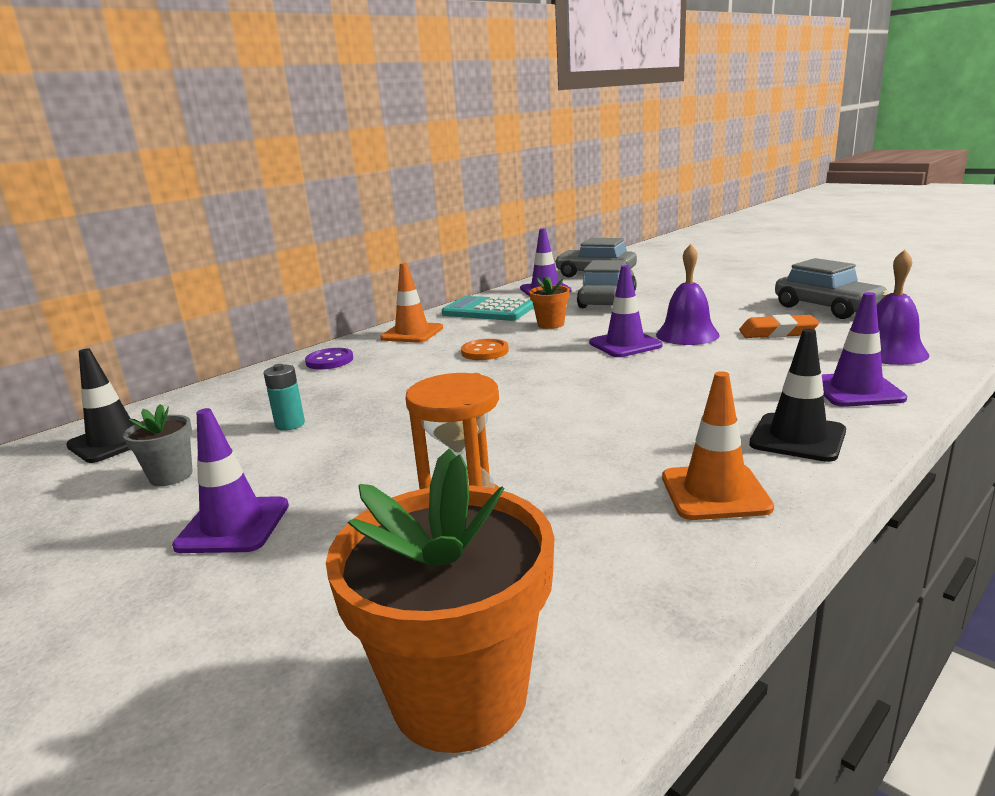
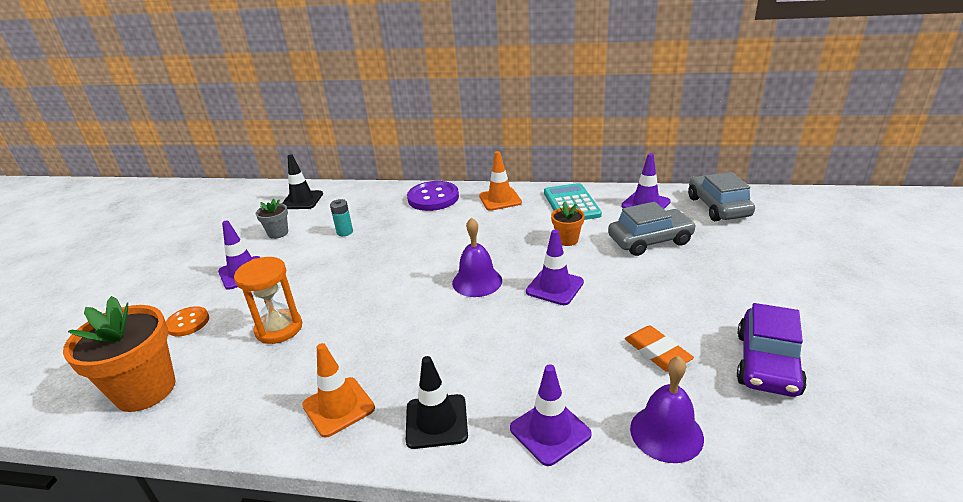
camera: 55 degrees right, 10 degrees up
purple button [305,348,353,370] -> purple button [407,181,459,211], size x1.69
orange button [461,339,509,360] -> orange button moved to [166,306,209,336]
purple bell [656,244,720,345] -> purple bell moved to [452,217,502,297]
grey car [775,258,889,319] -> purple car [737,303,807,397]

